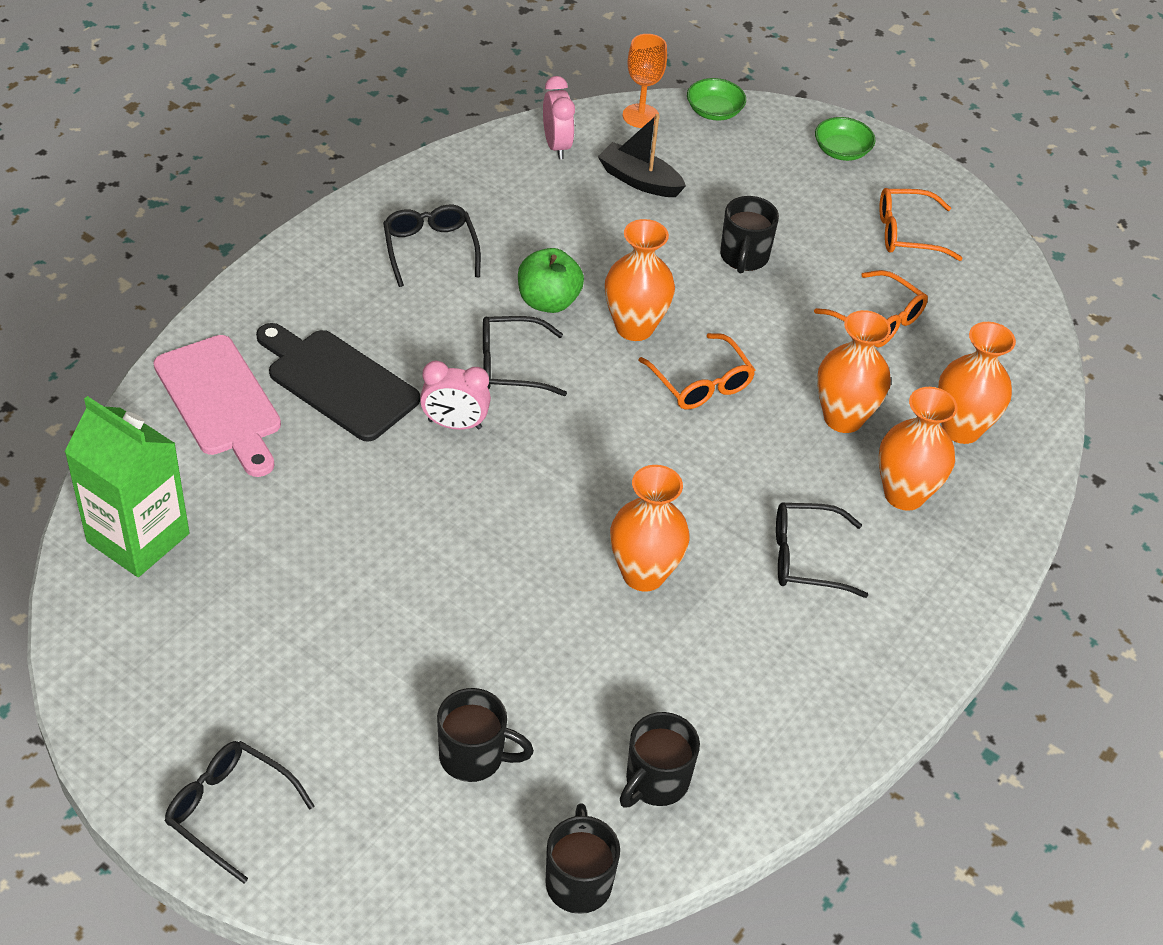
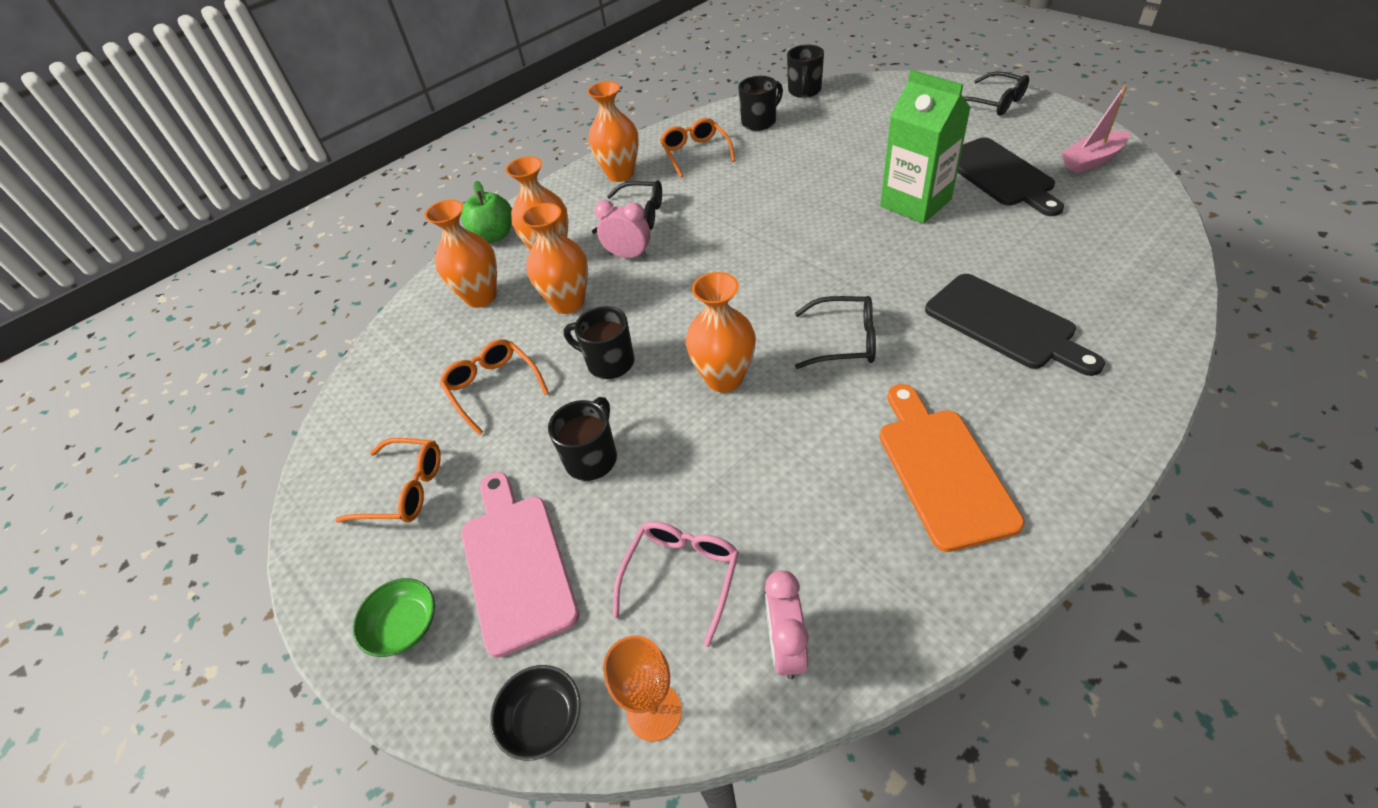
camera: 160 degrees left, 0 degrees up
green carton [64,396,189,577] -> green carton moved to [880,70,971,224]
pink cutting board [153,335,281,477] -> pink cutting board moved to [461,472,579,658]
black glasses [383,205,481,287] -> orange cutting board [879,384,1025,552]
pink clock [420,361,491,430] -> pink clock moved to [595,200,651,259]
black mug [437,688,534,782] -> black mug moved to [564,306,634,379]
green apple [518,248,584,313] -> green apple moved to [461,181,512,243]
black boat [598,114,686,197] -> pink glasses [613,521,739,647]
orange vase [610,465,690,592] -> orange vase moved to [587,81,639,182]
orange glasses [638,333,755,409] -> orange glasses moved to [660,118,736,178]
green bowl [687,78,746,120] -> black bowl [490,665,581,761]
none -> black cutting board [957,137,1064,216]
none -> pink boat [1061,85,1130,173]

